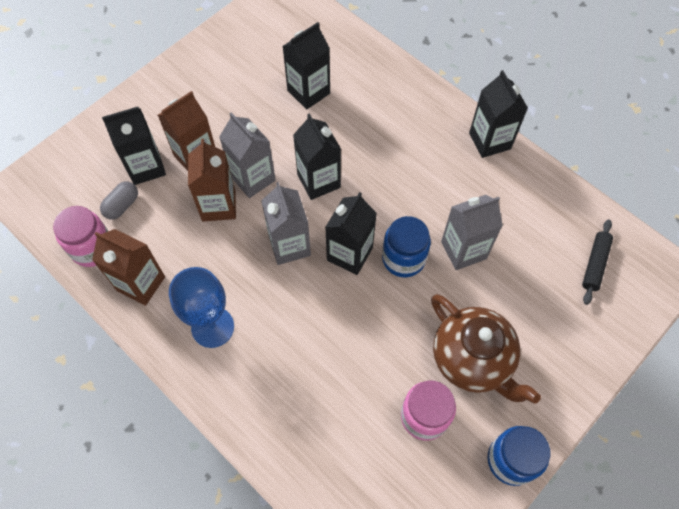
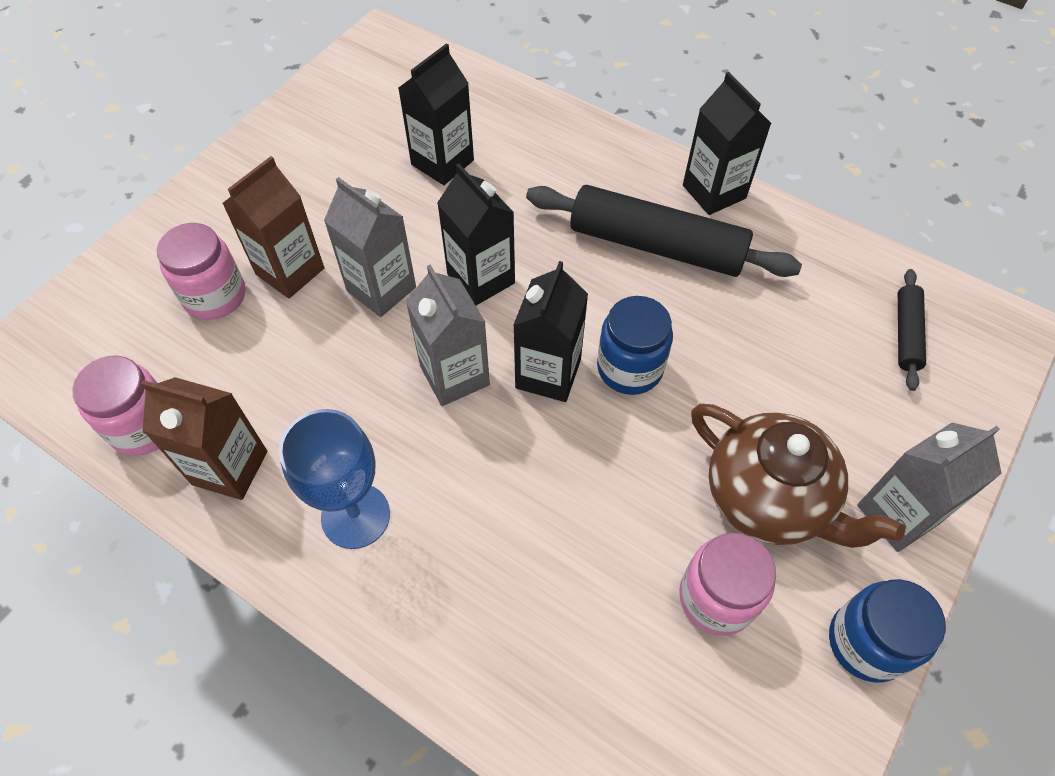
camera: 10 degrees left, 5 degrees down
grey capsule [100,182,138,220] -> none
black carton [102,107,166,185] -> pink jar [157,223,245,320]
brown carton [188,139,236,221] -> none
grey carton [441,195,503,270] -> grey carton moved to [857,423,1002,552]
none -> black rolling pin [526,185,802,277]

